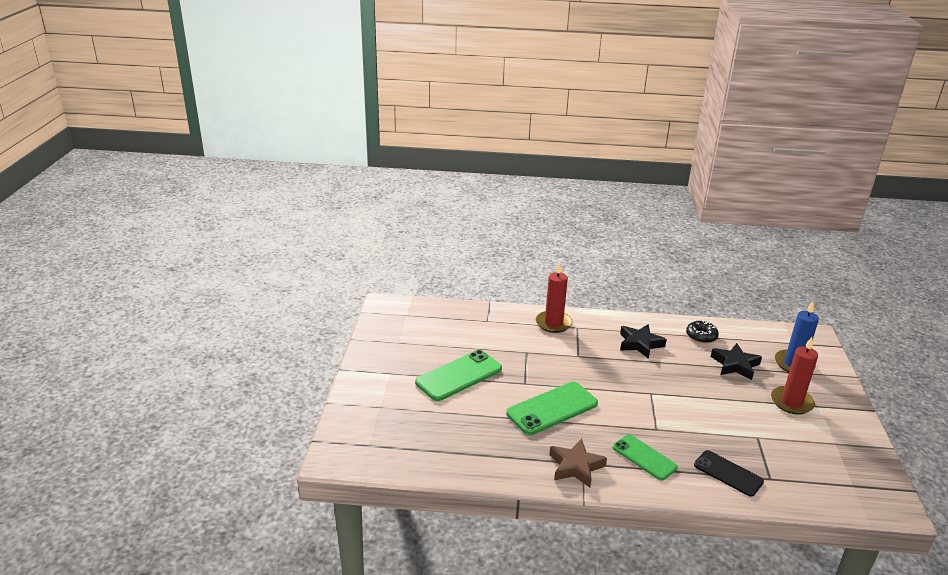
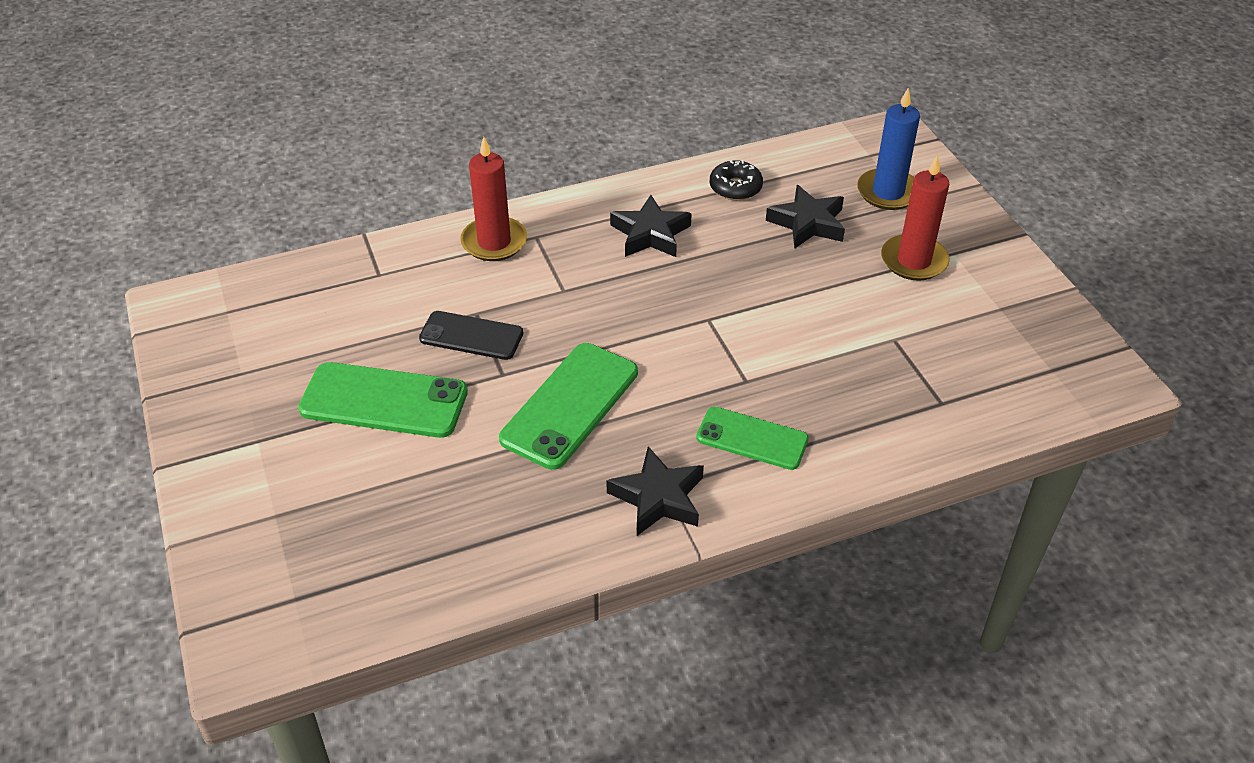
camera: 25 degrees left, 15 degrees up
green phone [415,350,502,401] -> green phone turned 75 degrees clockwise [298,362,468,438]
brown star [549,438,607,488] -> black star [607,446,704,536]
black phone [694,450,764,497] -> black phone moved to [419,311,523,360]

